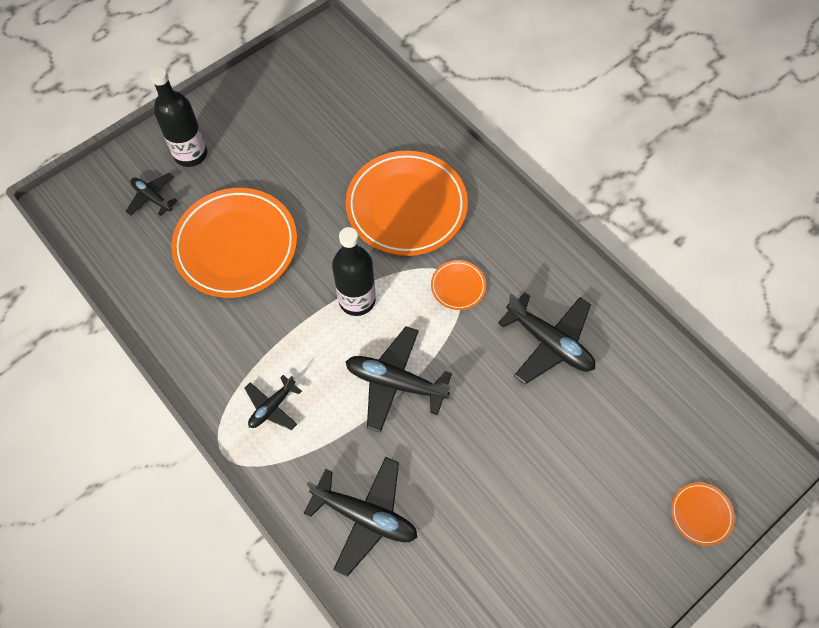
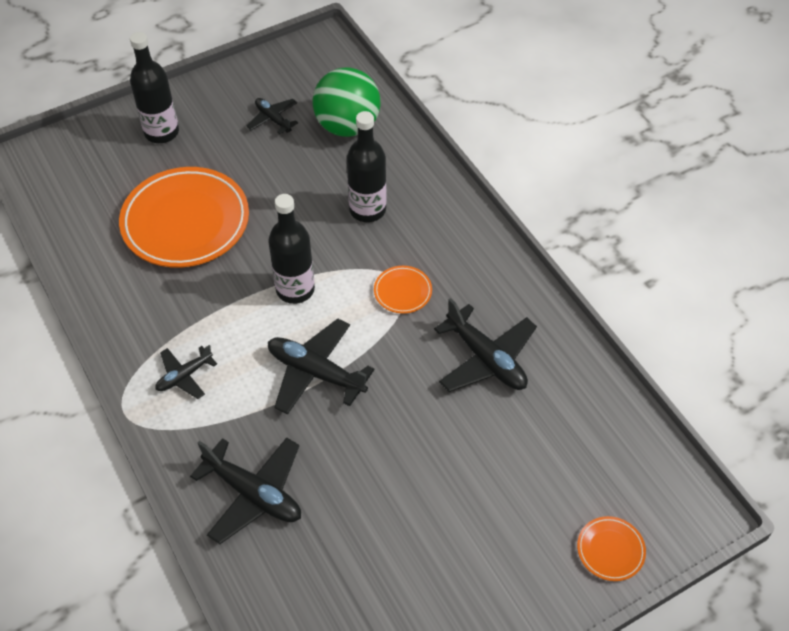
camera: 10 degrees right, 10 degrees down
black plane [126,173,178,216] -> black plane moved to [246,98,298,134]
orange plate [346,151,468,256] -> black bottle [347,111,386,222]
none -> green ball [312,67,381,137]

